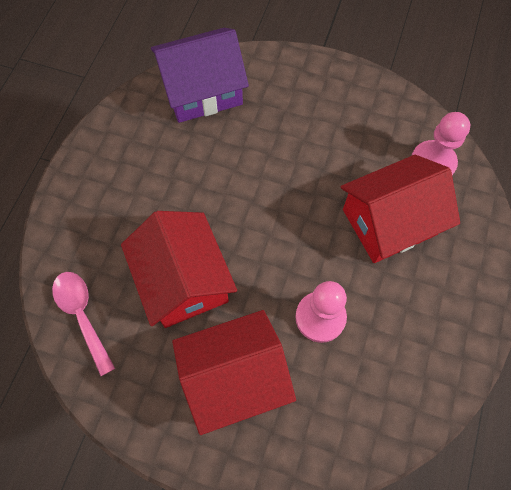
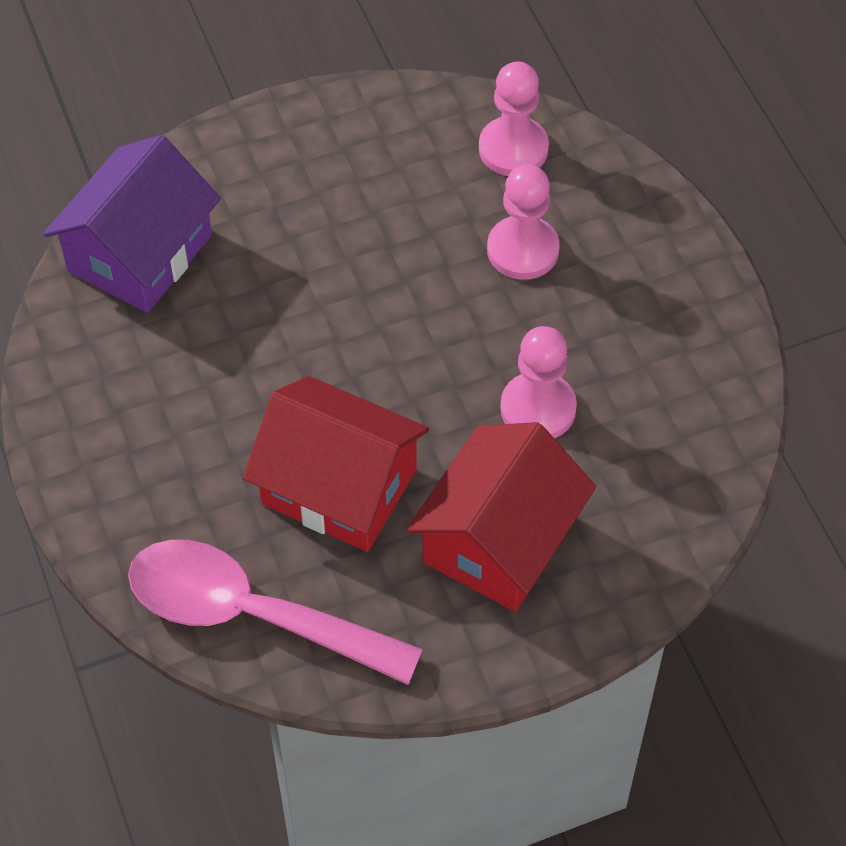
camera: 40 degrees left, 10 degrees down
pink spoon [52,272,115,376] -> pink spoon [128,540,423,685], size x1.69
red house [341,155,460,263] -> pink pawn [487,165,560,280]

